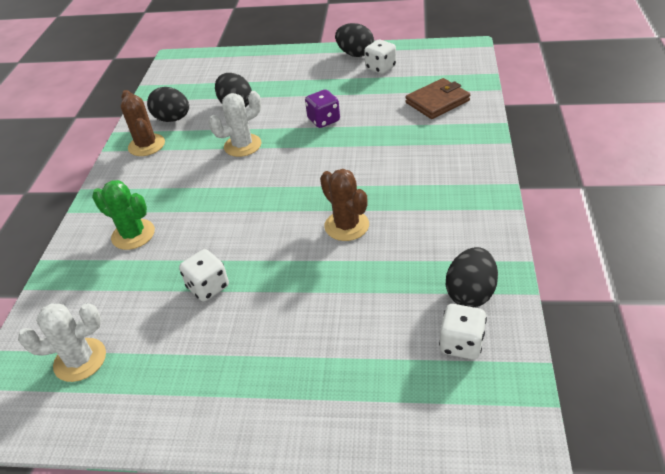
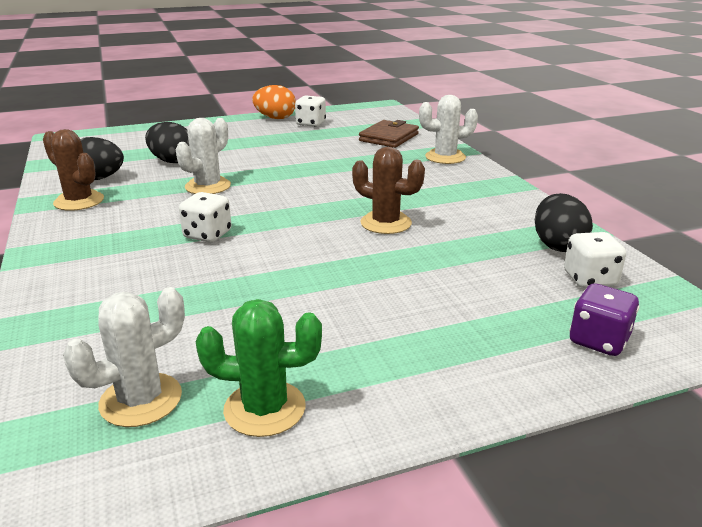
camera: 30 degrees left, 15 degrees down
green cactus [92,180,155,250] -> green cactus moved to [196,299,322,437]
white dice [179,249,229,301] -> white dice moved to [179,192,231,242]
purple dice [305,89,340,128] -> purple dice moved to [569,283,640,356]
black egg [335,23,374,57] -> orange egg [252,85,296,119]
none -> white cactus [419,95,478,164]

